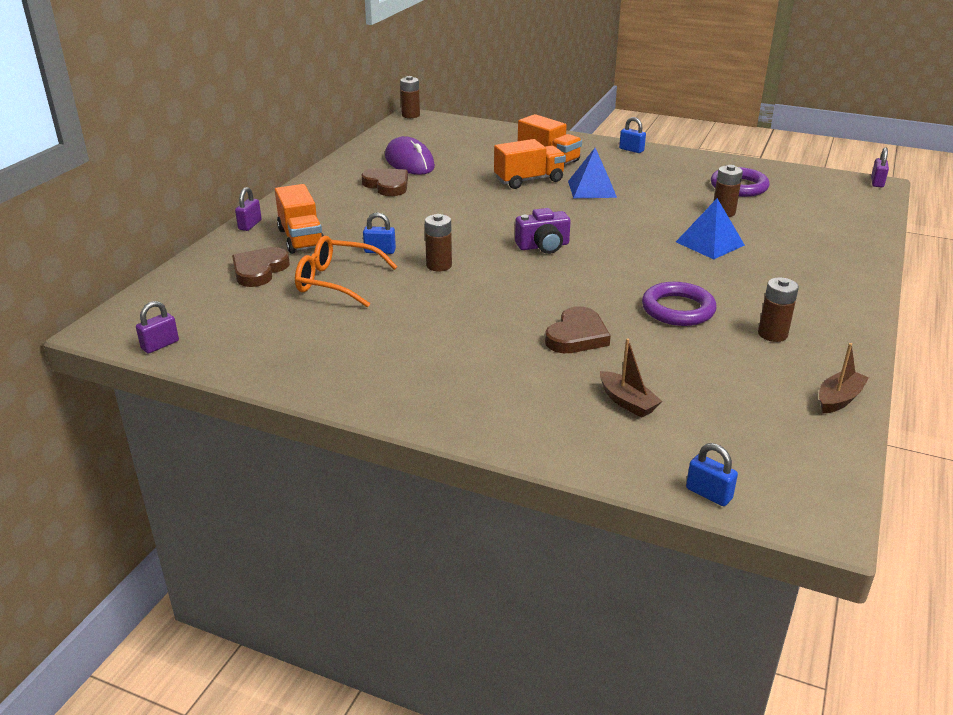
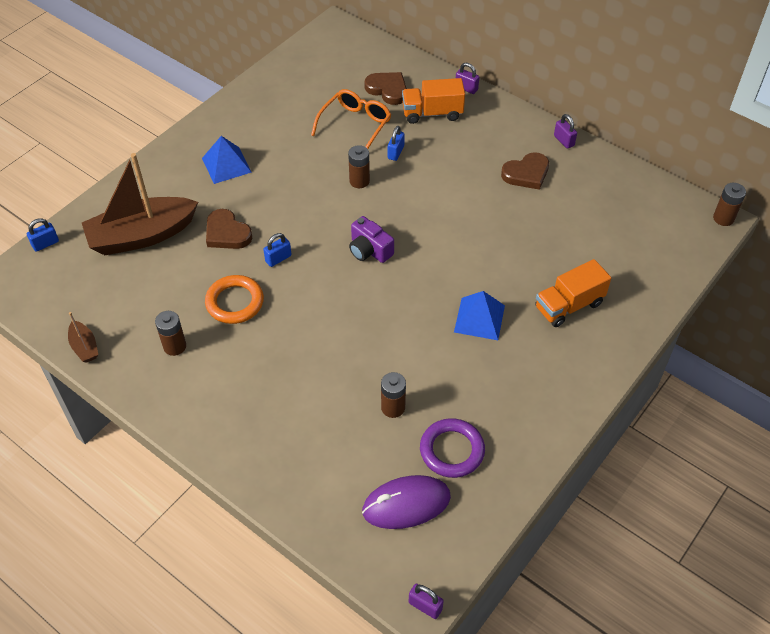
camera: 105 degrees right, 20 degrees up
purple padlock [136,301,179,354] -> purple padlock moved to [554,114,577,149]
purple mouse [385,136,435,175] -> purple mouse moved to [362,475,451,529]
orange truck [494,139,566,189] -> none
purple camera [515,208,571,254] -> purple camera turned 45 degrees counterclockwise [349,216,394,263]
brown boat [600,338,662,417] -> brown boat [82,153,198,255], size x2.33
blue padlock [619,117,646,153] -> blue padlock moved to [263,233,291,267]
purple ring [642,282,717,326] -> orange ring [205,275,264,324]
blue pyramid [676,198,745,259] -> blue pyramid moved to [202,136,252,184]

